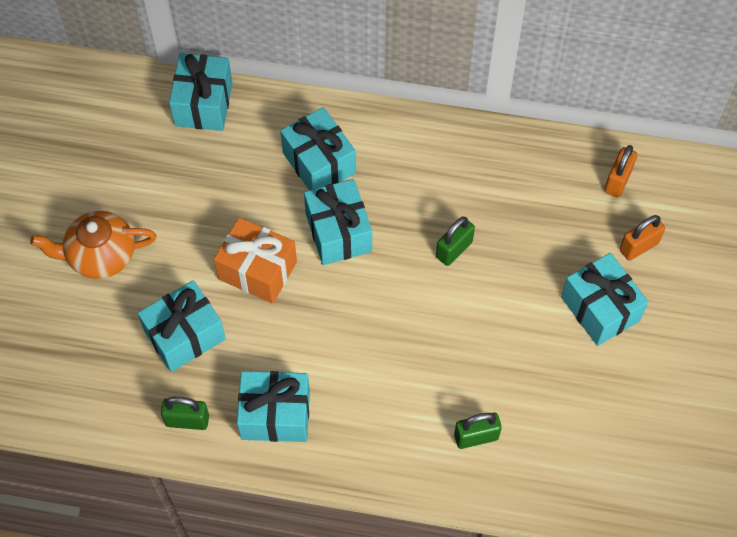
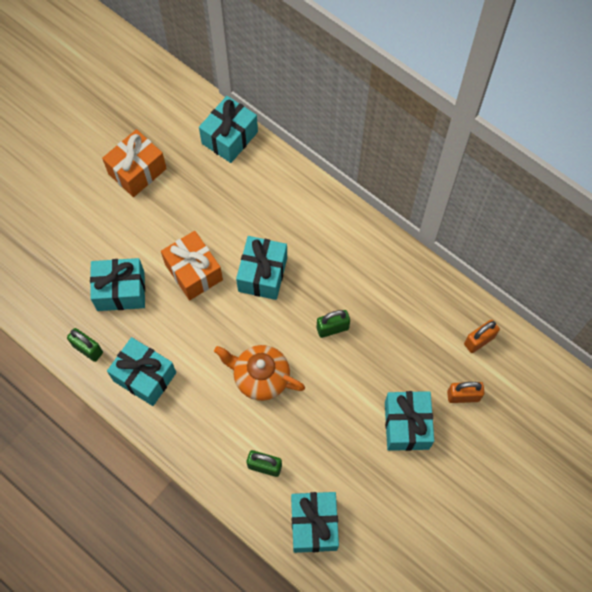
camera: 30 degrees right, 5 degrees up
orange teapot [30,211,157,279] -> orange teapot moved to [214,345,305,401]
turquoise gift [280,107,356,191] -> turquoise gift moved to [291,492,339,553]
none -> orange gift [102,129,167,197]

